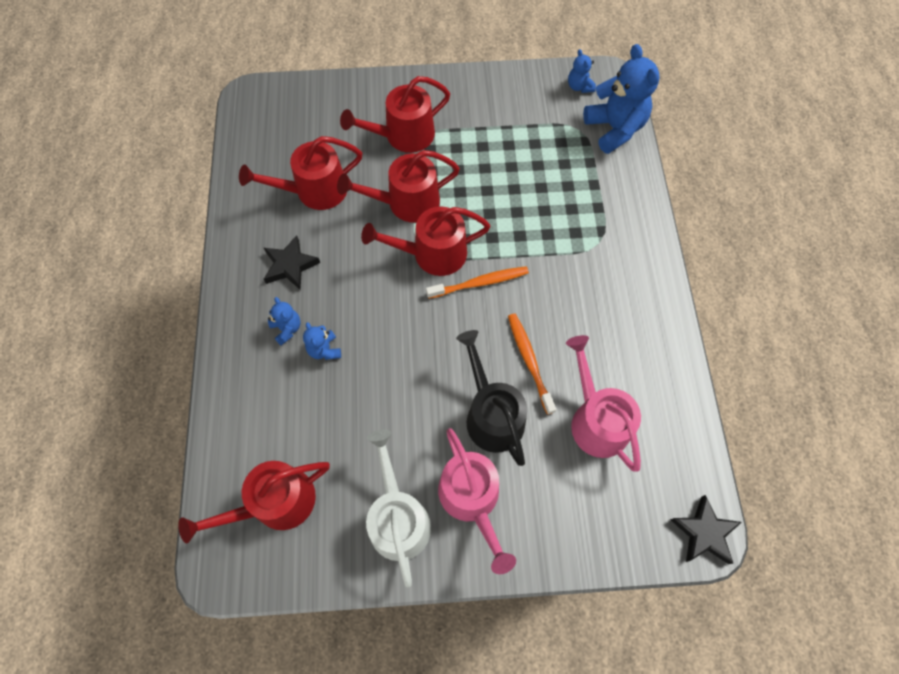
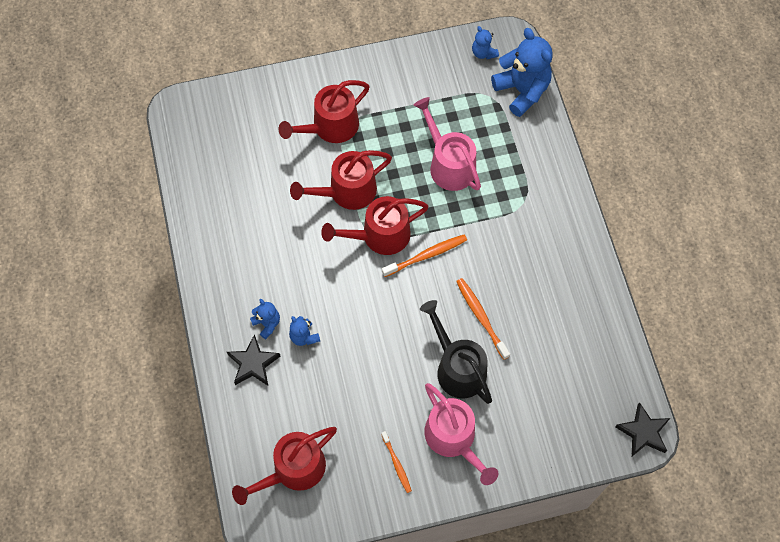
camera: 10 degrees left, 0 degrees up
red watering can [239,136,362,210] -> none
black star [264,235,320,290] -> black star moved to [227,334,280,386]
white watering can [366,429,431,588] -> orange toothbrush [381,431,412,493]
pink watering can [566,335,641,472] -> pink watering can moved to [414,97,481,191]

